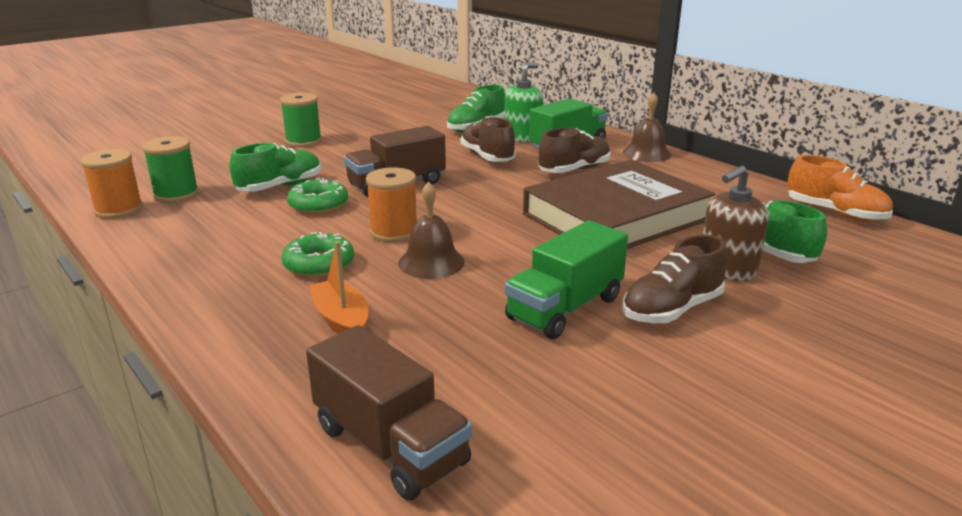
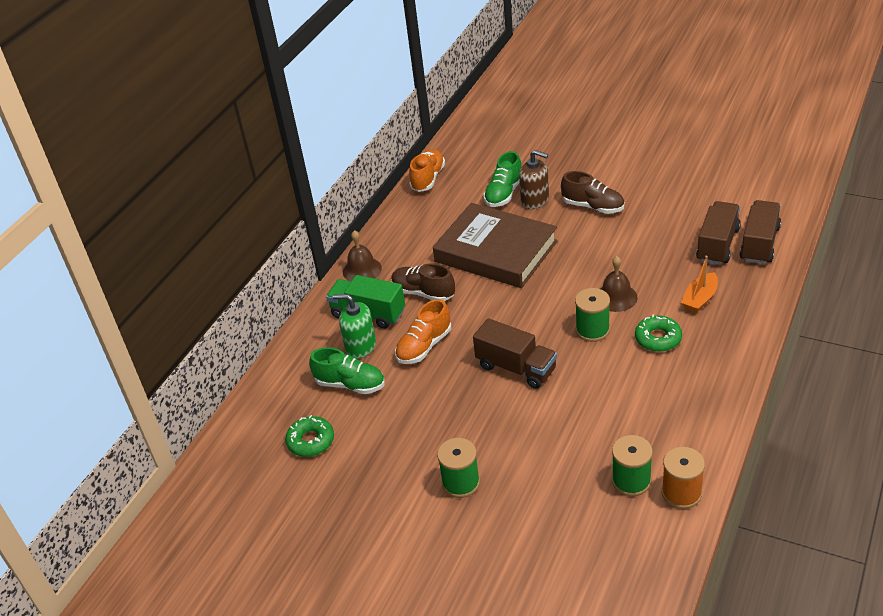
camera: 110 degrees left, 15 degrees up
green shoe [230,143,321,192] -> none
green donut [287,178,348,214] -> green donut moved to [285,415,334,457]
orange spool [366,167,417,242] -> green spool [575,288,610,342]
brown shoe [460,117,516,162] -> orange shoe [395,299,451,364]
green truck [505,220,628,339] -> none
none -> brown truck [696,201,741,265]

